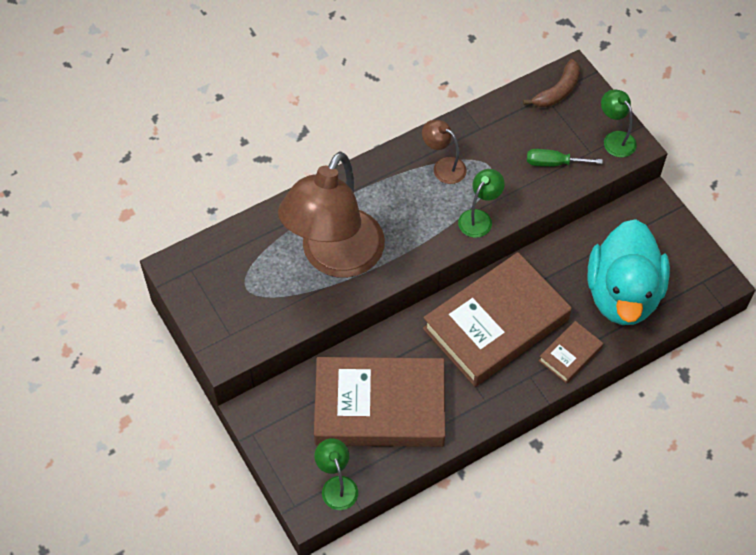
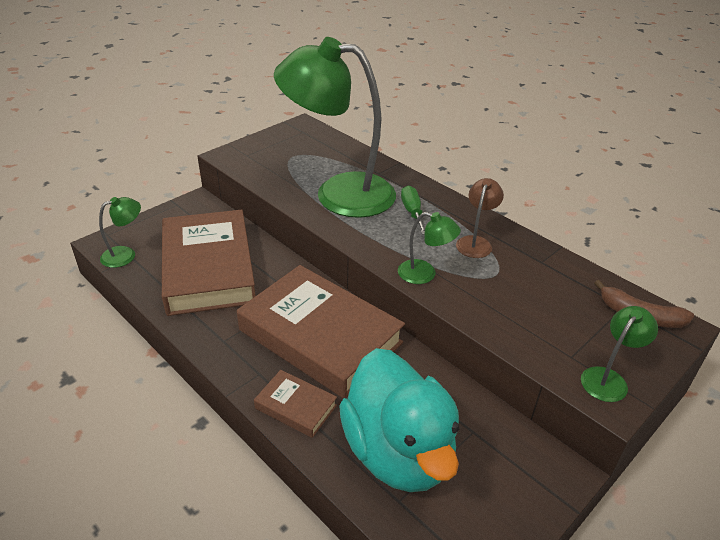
camera: 75 degrees right, 20 degrees down
brown lamp [278,152,385,278] -> green lamp [274,37,396,218]
green screwdriver [527,149,603,167] -> green screwdriver moved to [401,186,425,235]
turquoise duck [588,219,670,325] -> turquoise duck turned 105 degrees counterclockwise [339,348,460,492]

